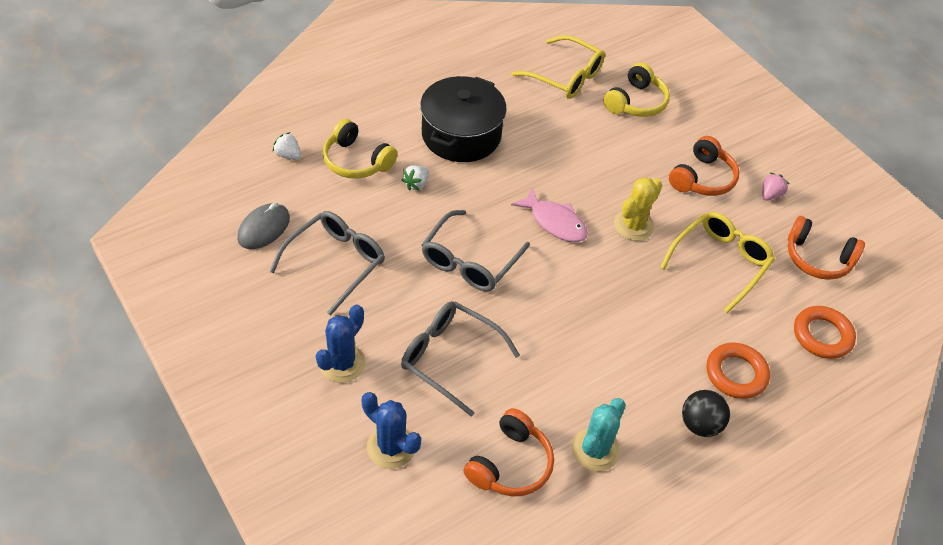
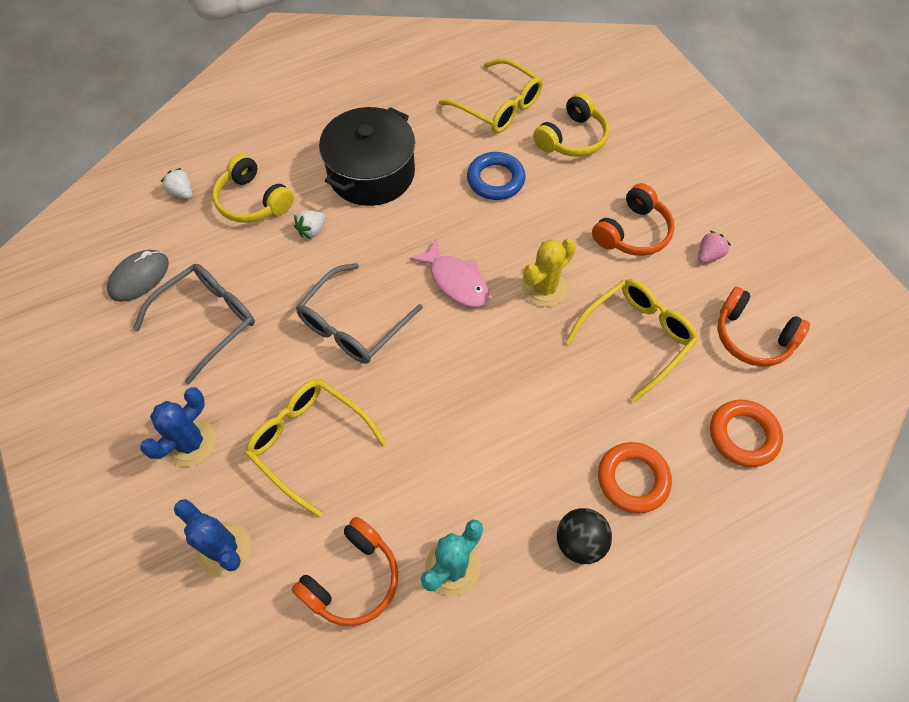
camera: 10 degrees right, 10 degrees up
grey glasses [401,301,520,417] -> yellow glasses [245,379,387,517]
none -> blue ring [467,152,526,200]

